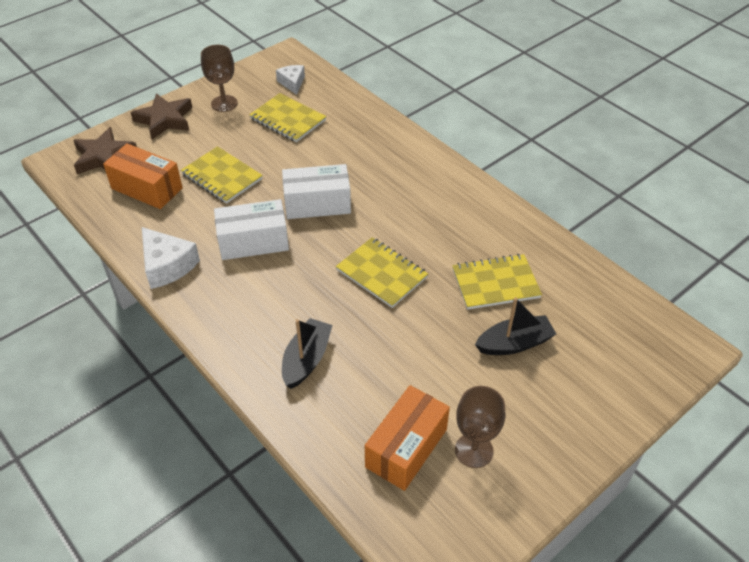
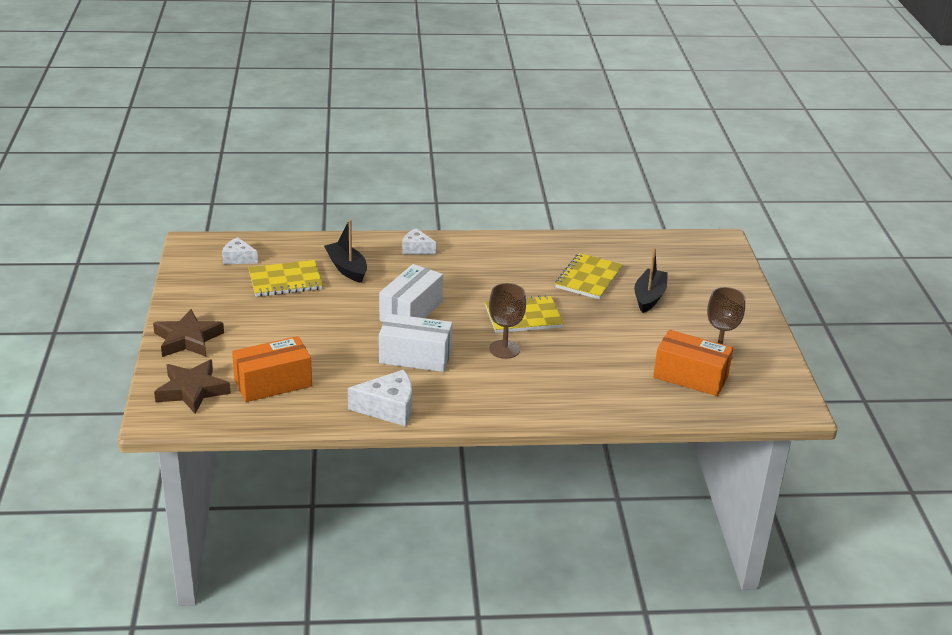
camera: 55 degrees left, 15 degrees down
yellow notebook [181,146,263,204] -> none
brown goblet [201,45,238,112] -> brown goblet moved to [489,283,526,359]
white box [214,199,289,260] -> white box turned 75 degrees clockwise [379,314,452,372]
black boat [282,318,333,389] -> black boat moved to [324,219,367,283]
orange box [365,385,450,491] -> orange box turned 45 degrees counterclockwise [653,330,733,396]
none -> white cheese [402,228,437,254]

